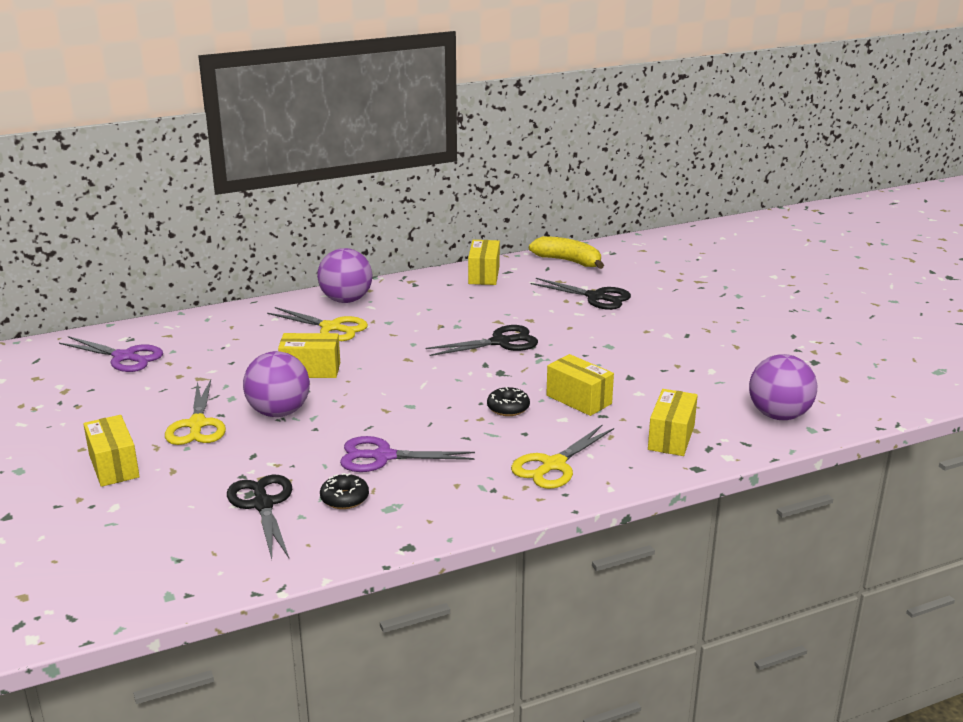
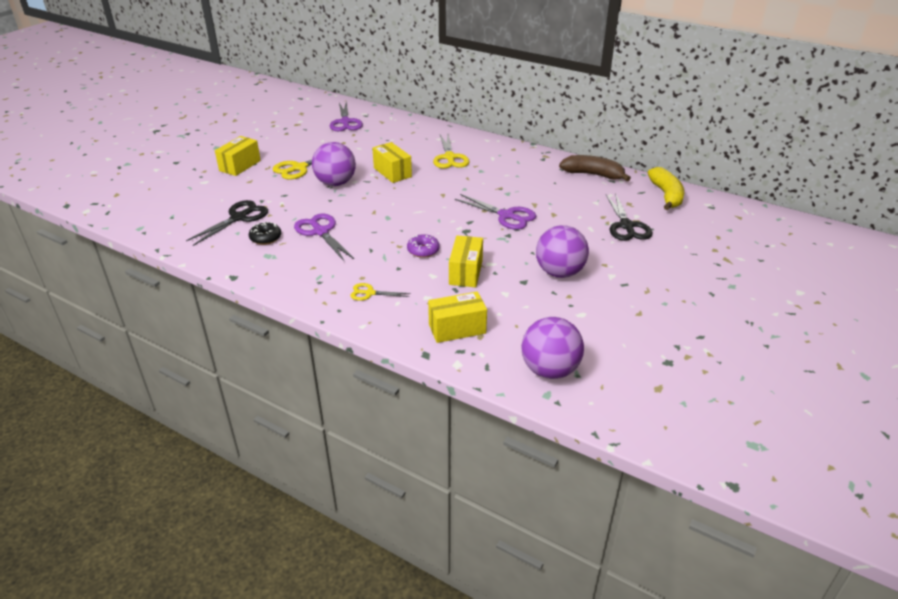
camera: 55 degrees right, 10 degrees up
purple ball [317,248,372,303] -> purple ball moved to [536,225,589,278]
black scissors [426,325,538,356] -> purple scissors [455,194,536,230]
yellow box [468,240,500,285] -> brown banana [559,155,631,181]
black donut [487,387,530,416] -> purple donut [407,234,440,258]
yellow scissors [511,425,614,489] -> yellow scissors [350,283,410,301], size x0.58

